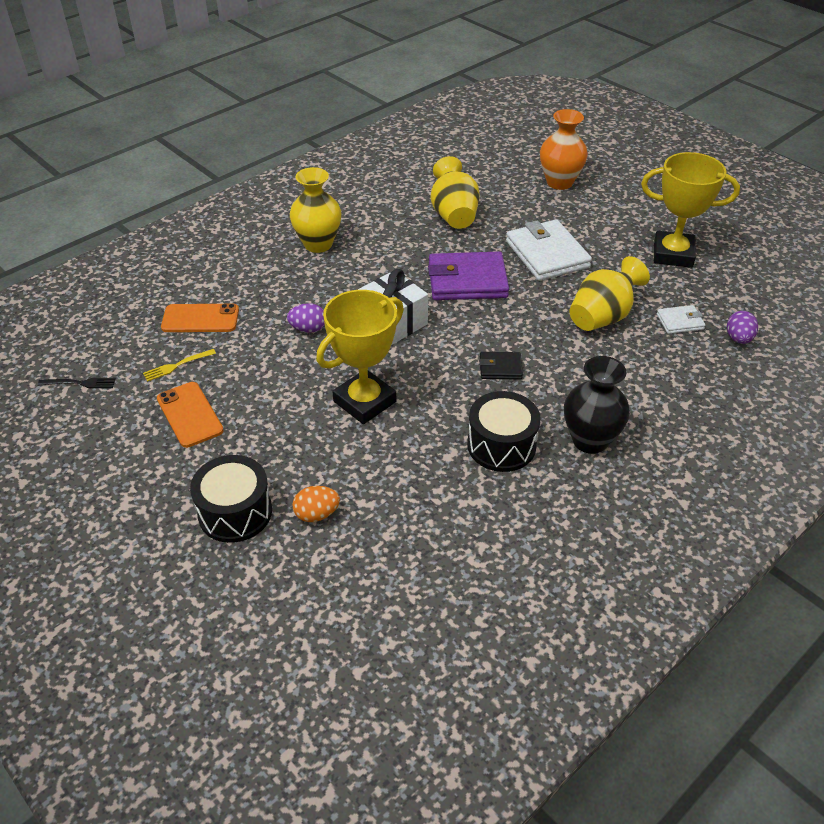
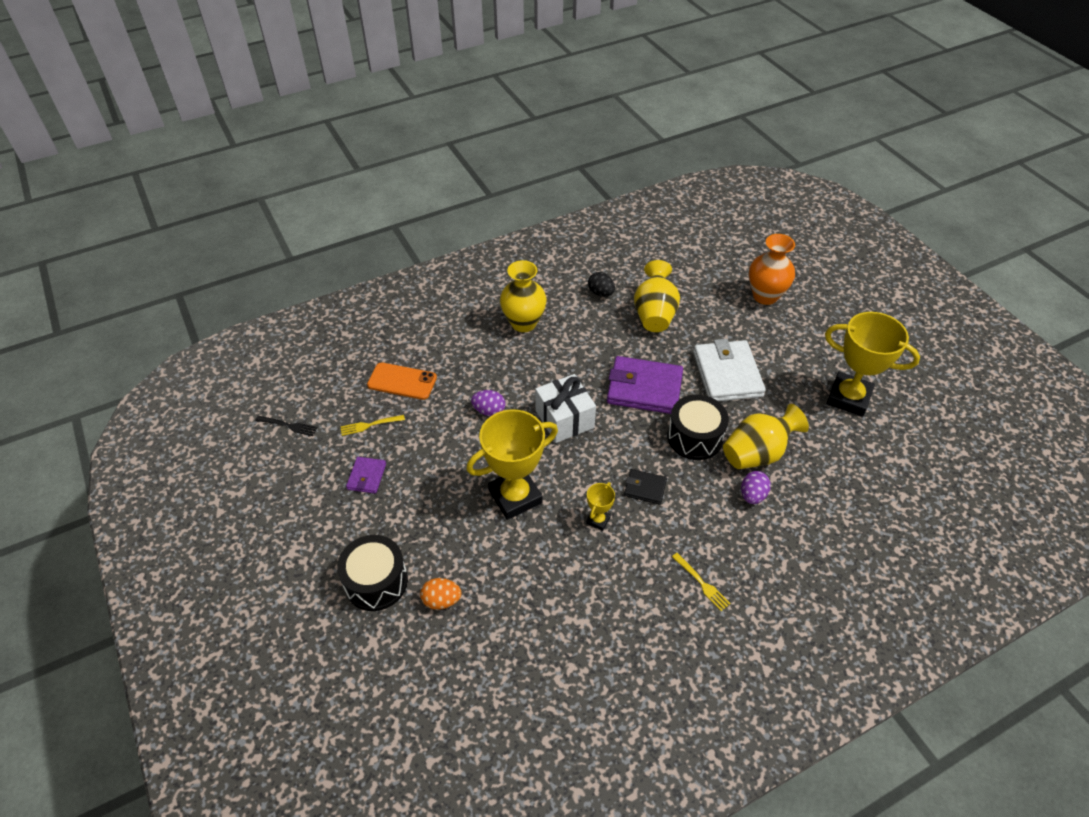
camera: 15 degrees right, 5 degrees up
orange phone [157,382,224,448] -> purple wallet [346,457,386,494]
black drum [467,391,541,472] -> black drum moved to [667,394,729,460]
black vase [564,356,630,454] -> yellow fork [672,553,731,611]
white wallet [657,305,706,334] -> none
purple egg [727,311,758,344] -> purple egg moved to [741,471,771,504]
none -> yellow trophy [586,482,615,531]
none -> black egg [588,272,615,297]

